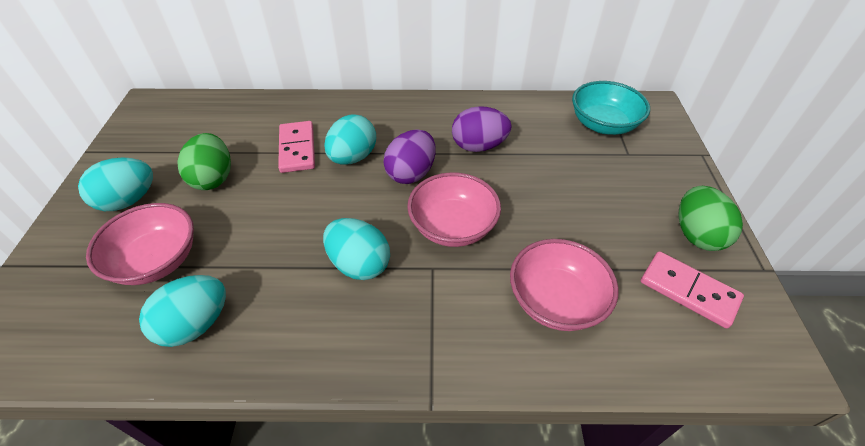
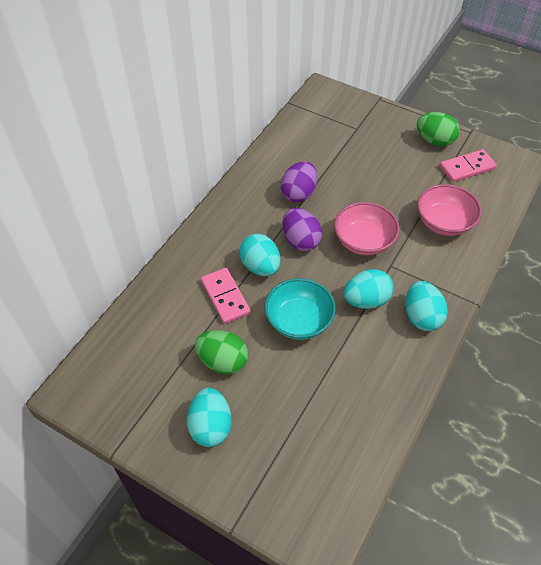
camera: 60 degrees left, 5 degrees up
pink bowl [86,203,194,285] -> none
turquoise egg [139,275,226,347] -> turquoise egg moved to [405,281,448,331]
pink domino [278,121,315,173] -> pink domino turned 45 degrees clockwise [201,268,251,324]
turquoise bowl [572,81,650,135] -> turquoise bowl moved to [265,278,336,340]

